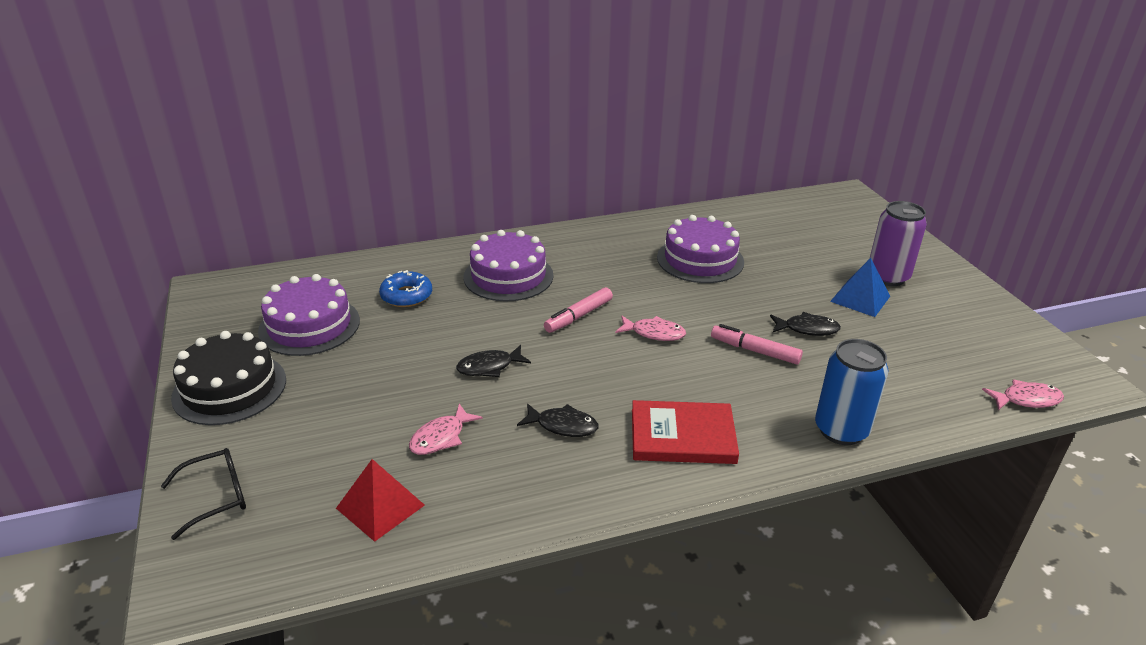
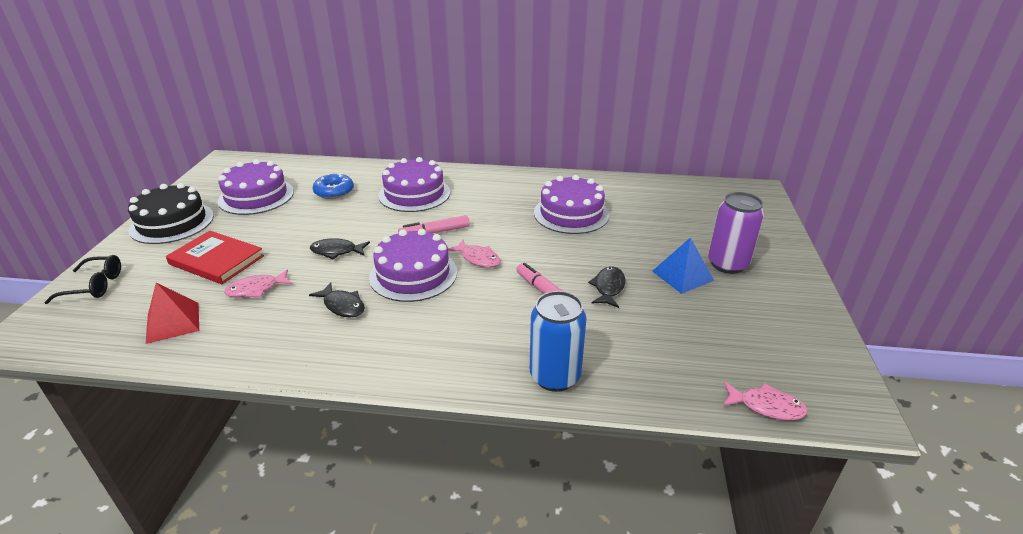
camera: 25 degrees right, 0 degrees up
red book [632,400,739,464] -> red book moved to [166,231,264,284]
black fish [770,312,841,336] -> black fish turned 105 degrees counterclockwise [588,267,625,308]
none -> purple cake [369,229,457,302]

